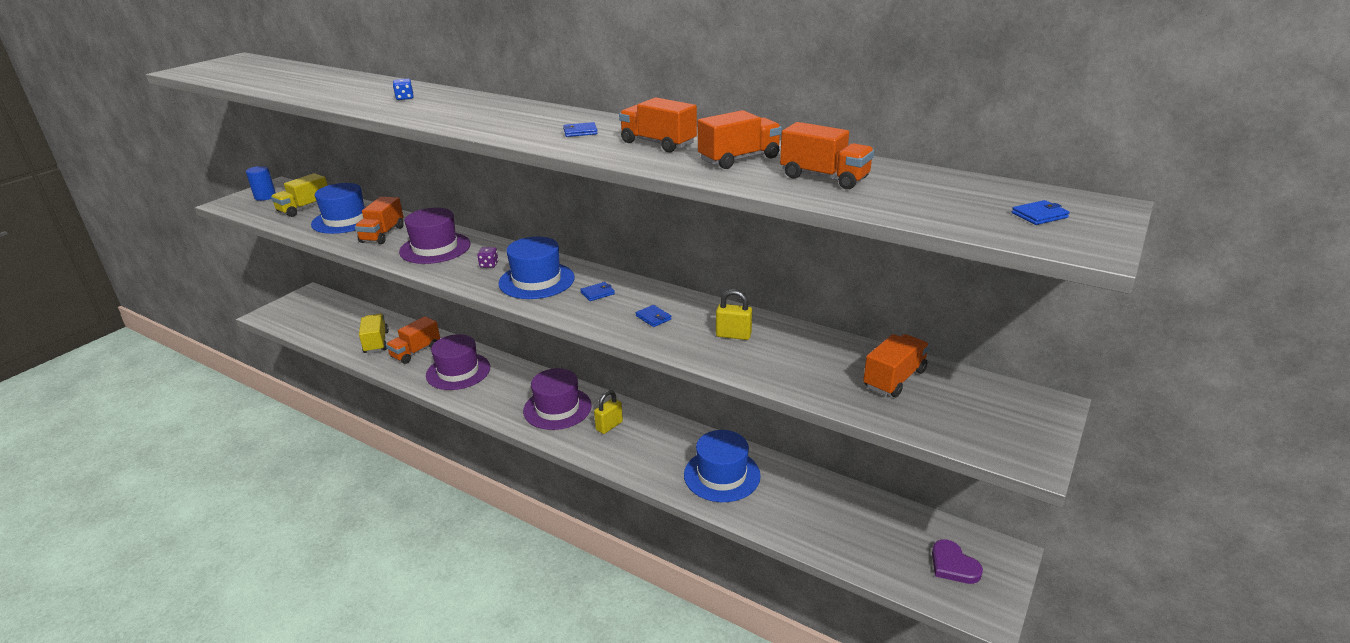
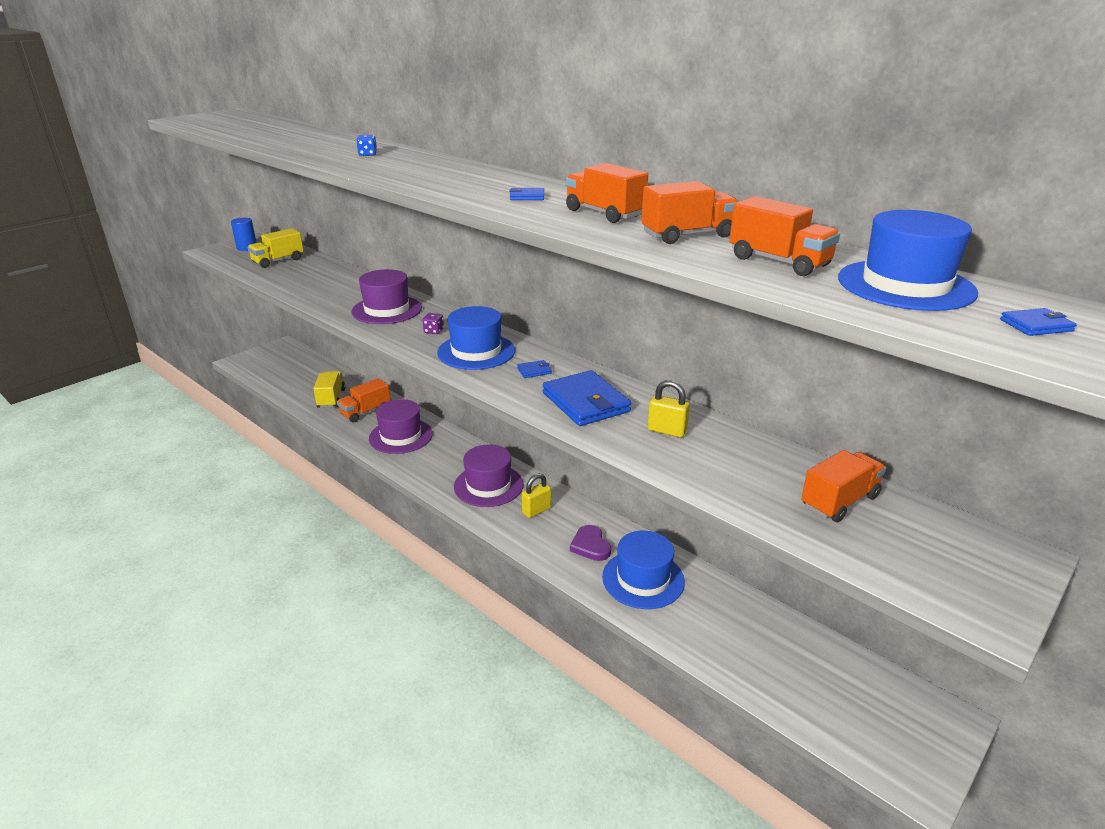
camera: 10 degrees right, 0 degrees up
blue hat [311,183,366,234] -> blue hat moved to [838,210,978,311]
orange truck [355,197,404,244] -> none
blue wallet [636,305,672,327] -> blue wallet [543,370,631,426], size x2.40
purple heart [932,539,983,584] -> purple heart moved to [570,525,611,561]

